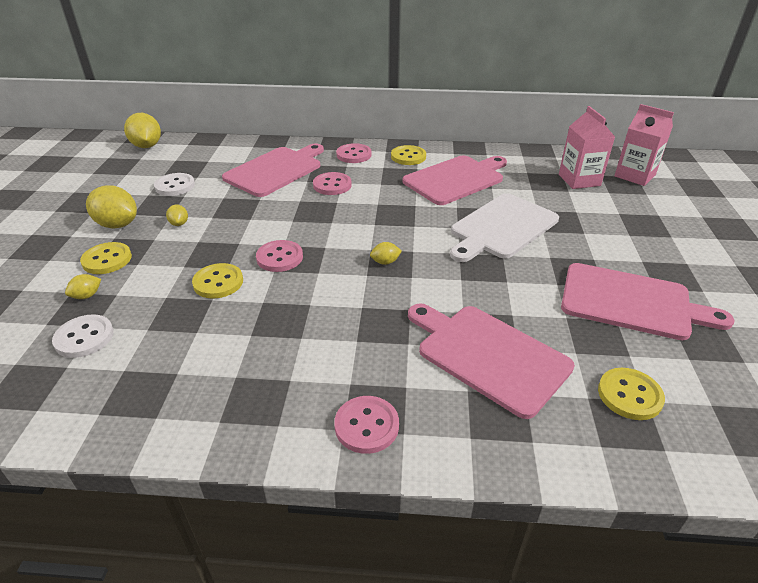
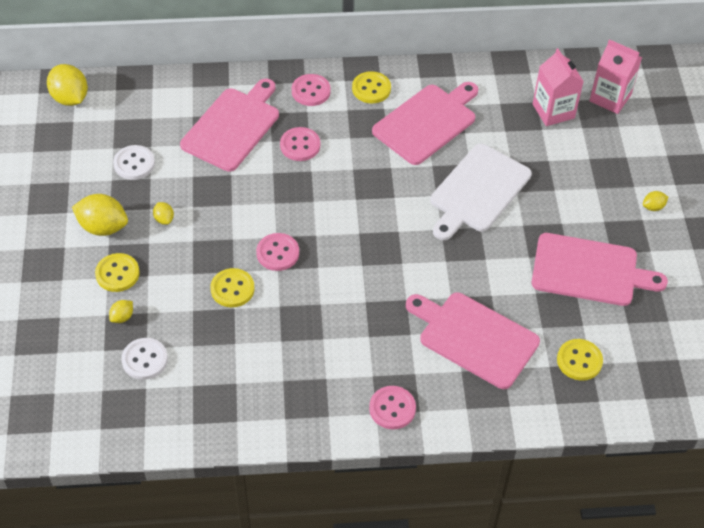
camera: 10 degrees left, 15 degrees up
yellow lemon [370,242,402,265] -> yellow lemon moved to [643,191,668,211]

